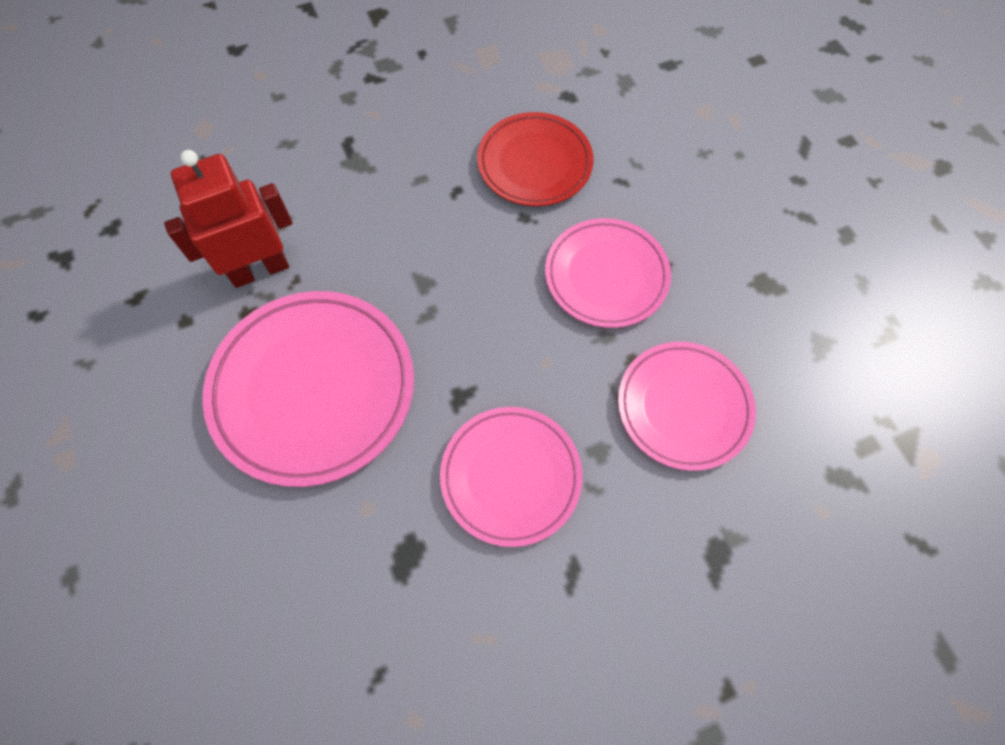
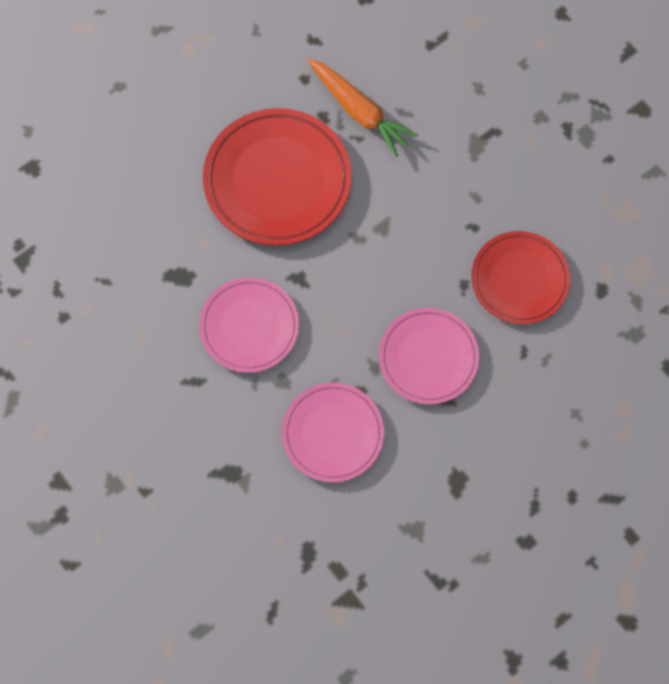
camera: 75 degrees right, 5 degrees up
red robot [164,150,293,288] -> orange carrot [307,59,418,157]
pink plate [202,291,414,487] -> red plate [203,108,352,246]

